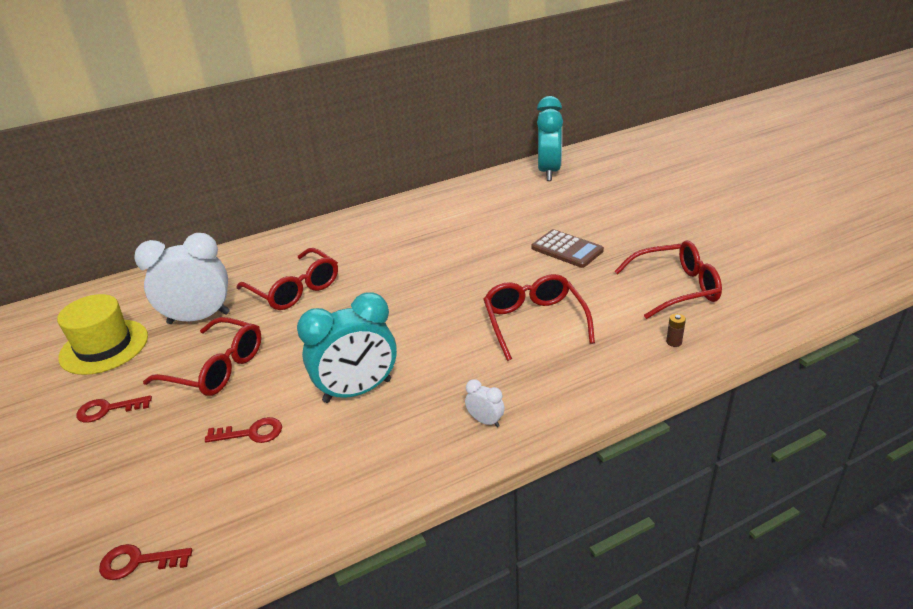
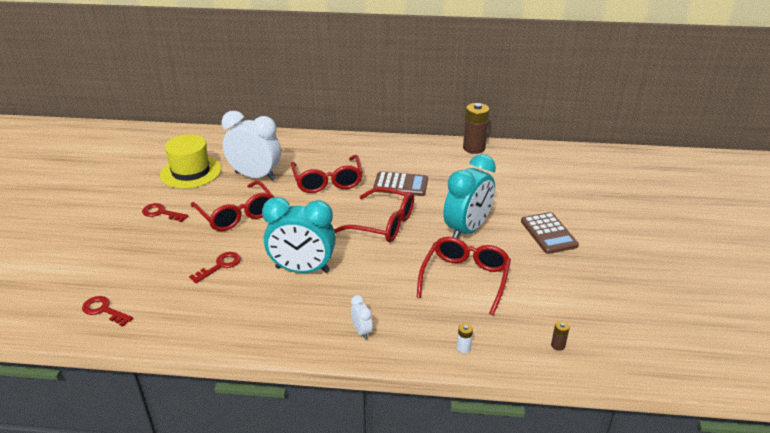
camera: 30 degrees right, 0 degrees up
red key [205,417,282,443] -> red key turned 75 degrees counterclockwise [189,252,241,283]
turquoise clock [537,96,563,181] -> turquoise clock moved to [443,154,496,238]
red glasses [615,240,722,319] -> red glasses moved to [334,187,414,242]
none -> brown calculator [373,171,428,196]
none -> white battery [457,323,473,353]
none -> brown battery [463,103,489,154]

